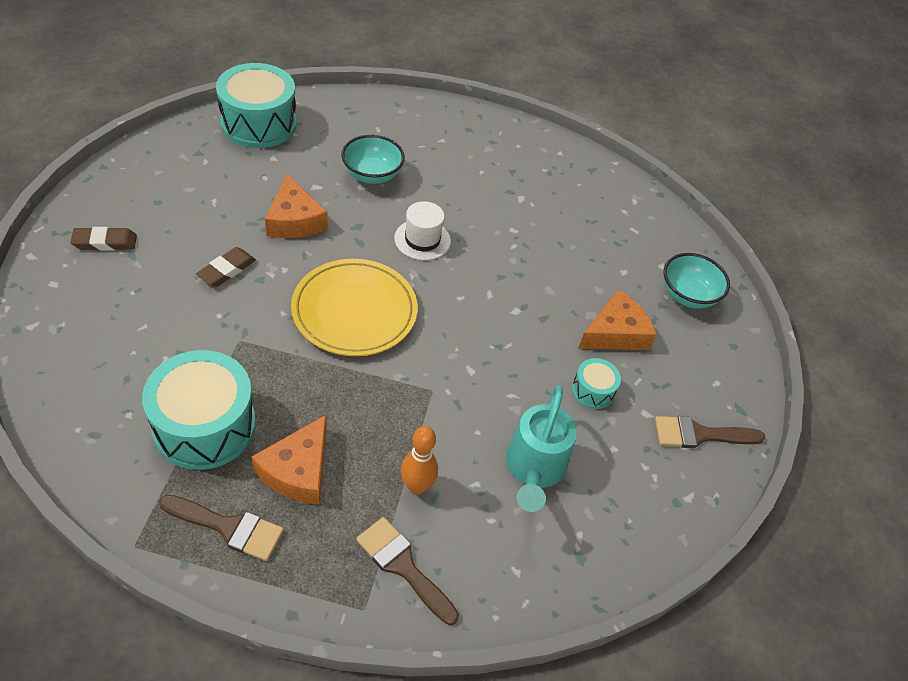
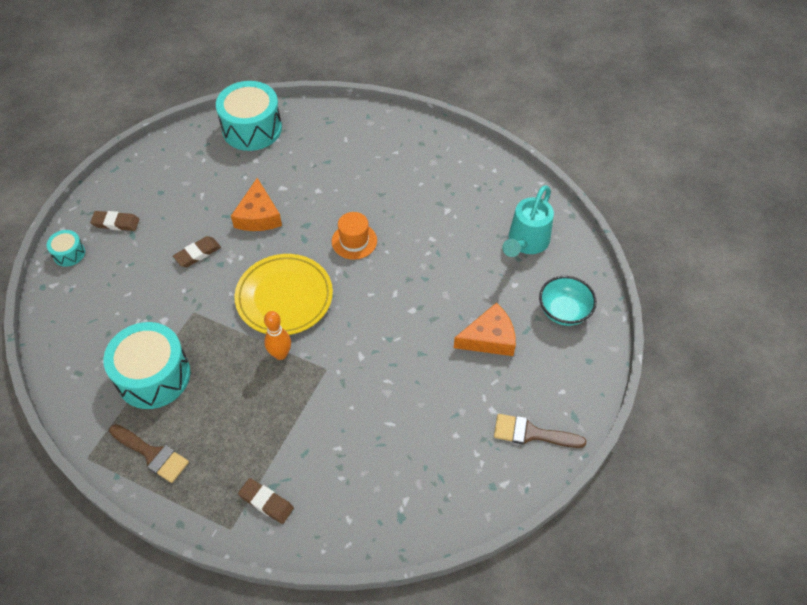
camera: 20 degrees right, 5 degrees up
orange cheese [252,415,327,505] -> none
turquoise bowl [341,135,405,184] -> none
brown brush [356,517,459,625] -> brown eraser [238,478,294,524]
white hat [394,201,451,260] -> orange hat [332,212,377,260]
orange bowling pin [401,426,438,495] -> orange bowling pin moved to [264,311,291,360]
turquoise watering can [506,385,577,512] -> turquoise watering can moved to [502,185,554,257]
turquoise drum [572,358,621,409] -> turquoise drum moved to [47,230,85,267]

